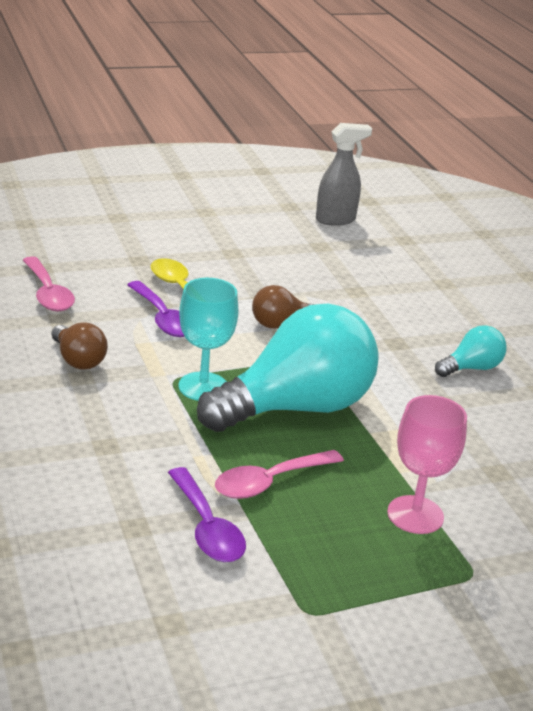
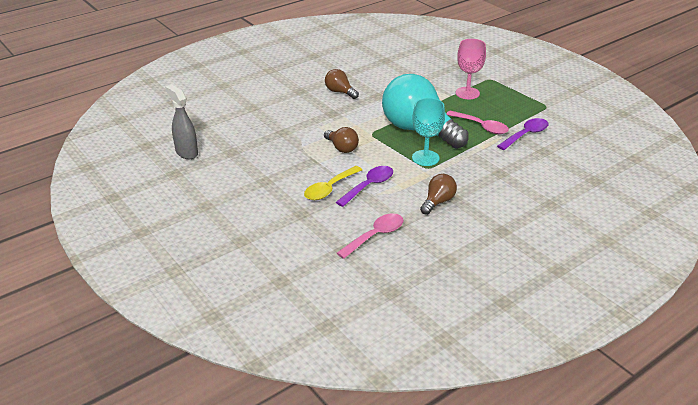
camera: 105 degrees left, 5 degrees up
turquoise light bulb [435,325,506,377] -> brown light bulb [325,69,359,99]

